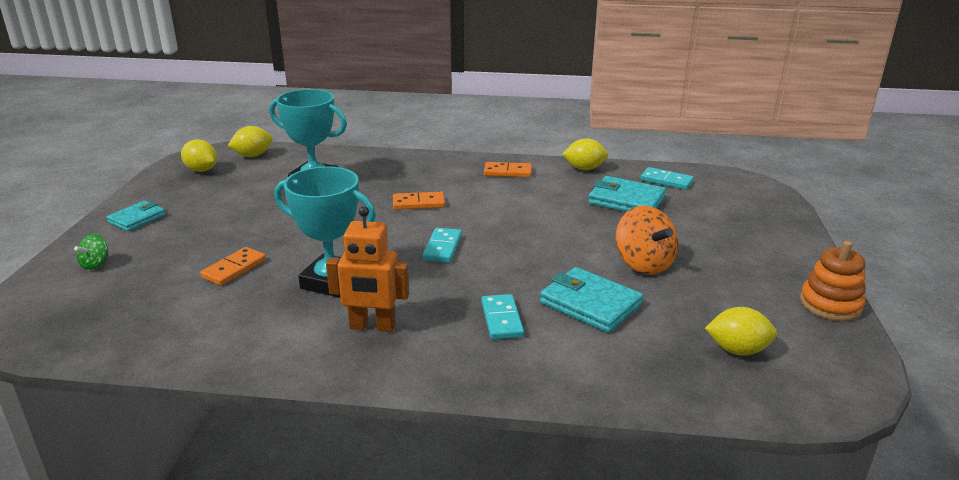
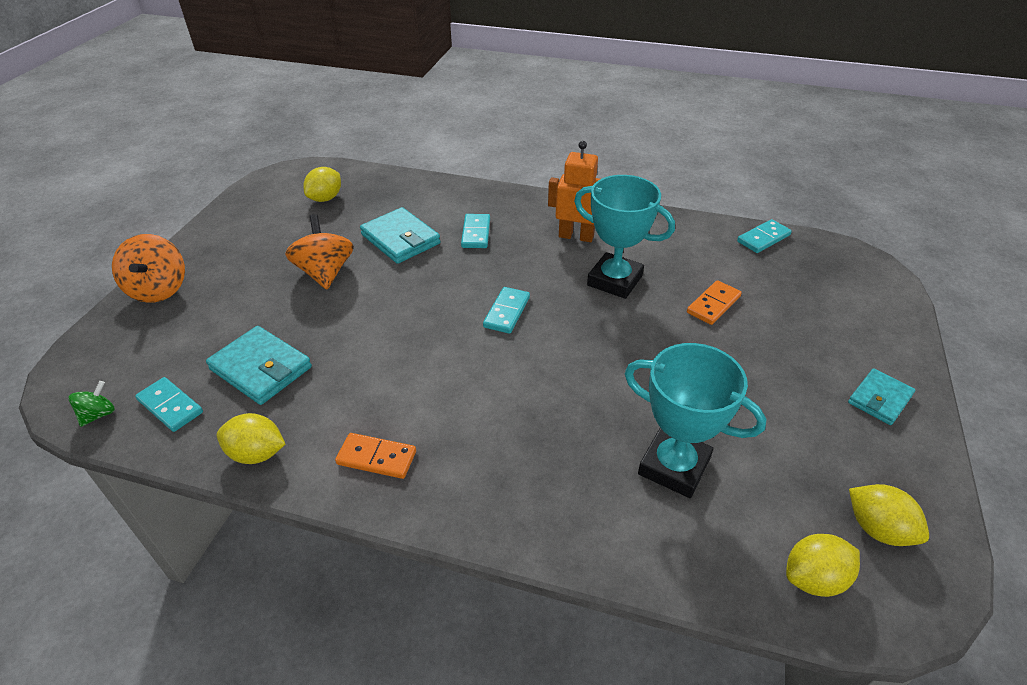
camera: 170 degrees left, 15 degrees up
green spinning top [74,234,109,270] -> green spinning top moved to [68,381,115,427]
orange domino [393,192,445,210] -> none
yellow lemon [705,307,777,355] -> yellow lemon turned 75 degrees counterclockwise [304,167,341,202]
orange stacking toy [800,241,866,321] -> none
none -> orange spinning top [112,234,185,303]
none -> turquoise domino [737,219,792,253]

